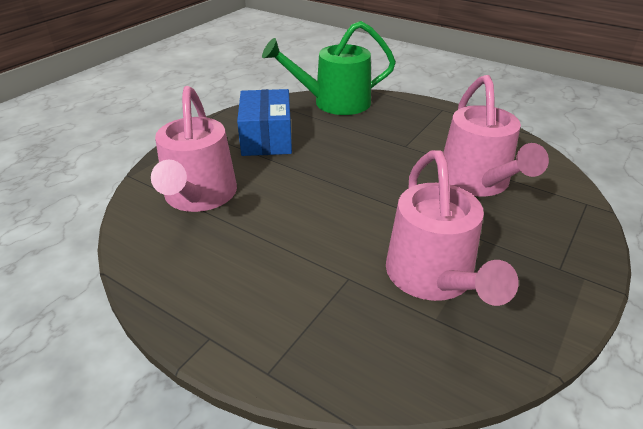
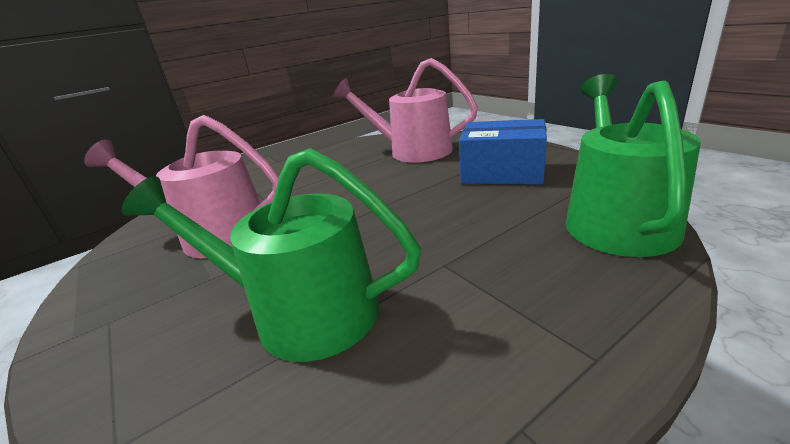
camera: 115 degrees right, 10 degrees down
pink watering can [443,75,549,196] -> green watering can [122,148,421,362]

